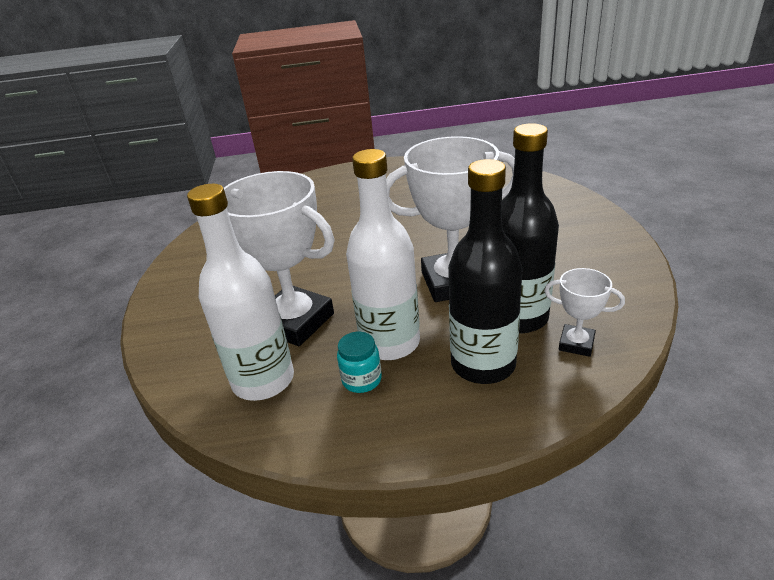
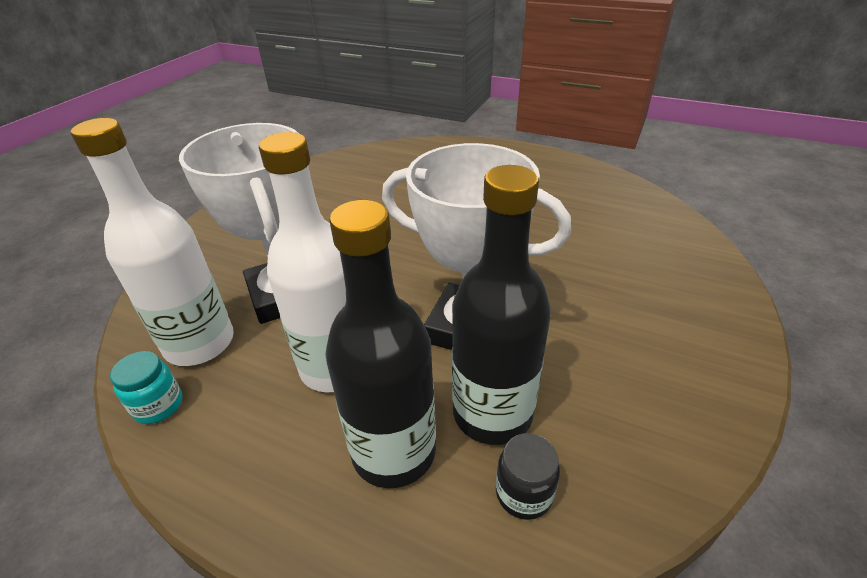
camera: 30 degrees right, 5 degrees up
turquoise jar [337,332,382,393] -> turquoise jar moved to [110,351,183,424]
white trophy [544,268,625,357] -> black jar [496,433,560,520]

